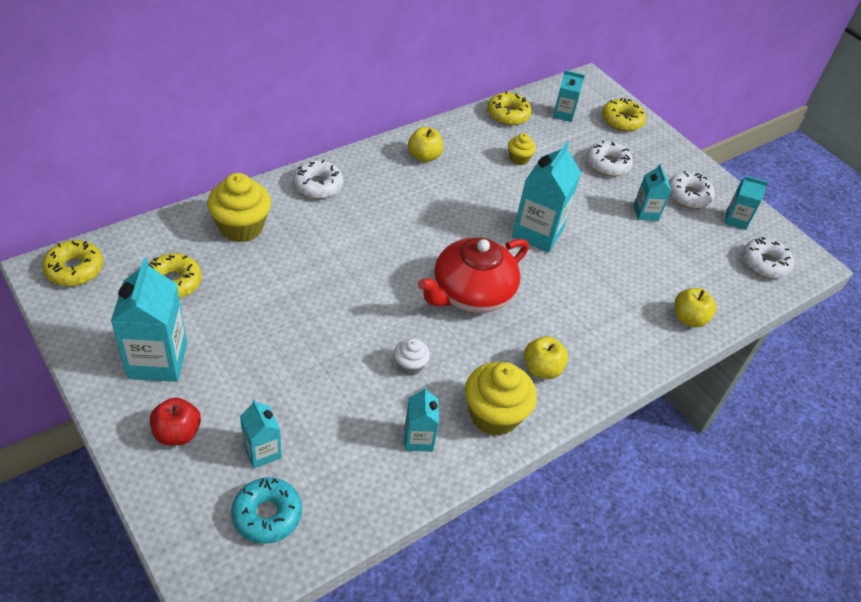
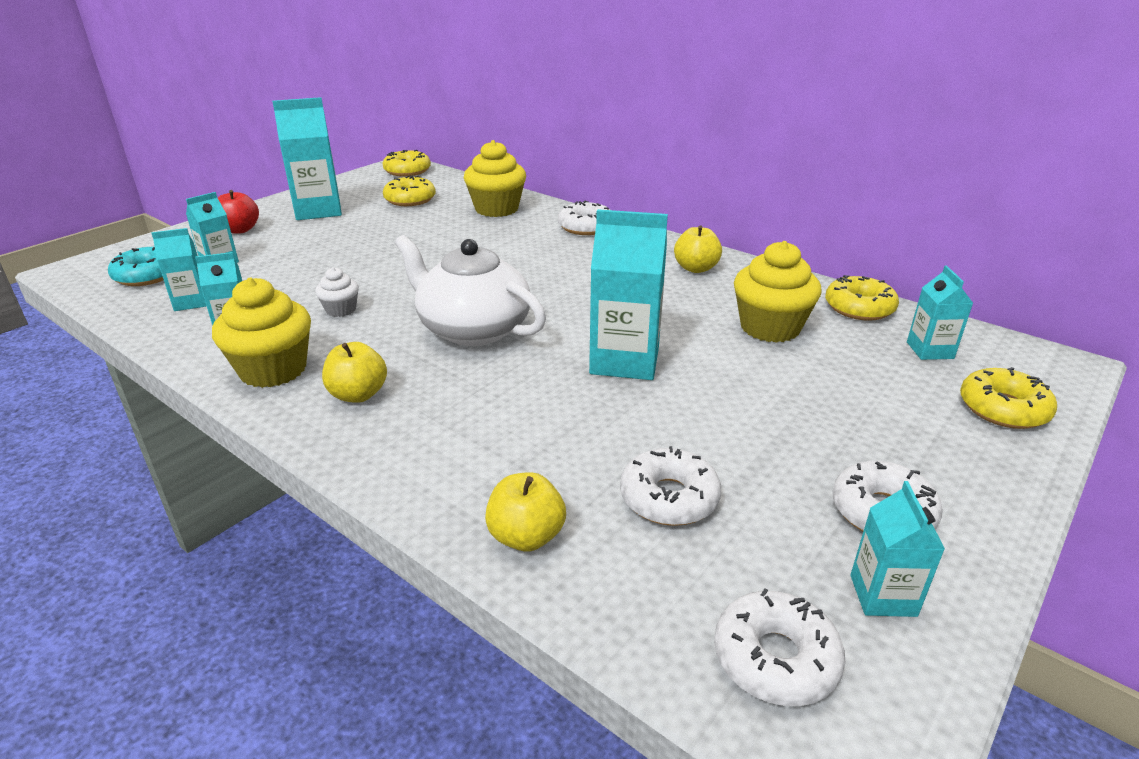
camera: 80 degrees right, 15 degrees down
red teapot [418,237,529,313] -> white teapot [395,235,546,346]
yellow cupcake [508,133,536,165] -> yellow cupcake [734,241,822,343], size x1.92
white donut [586,141,633,176] -> white donut moved to [620,446,721,526]
turquoise carton [634,164,671,221] -> turquoise carton moved to [152,228,207,311]

